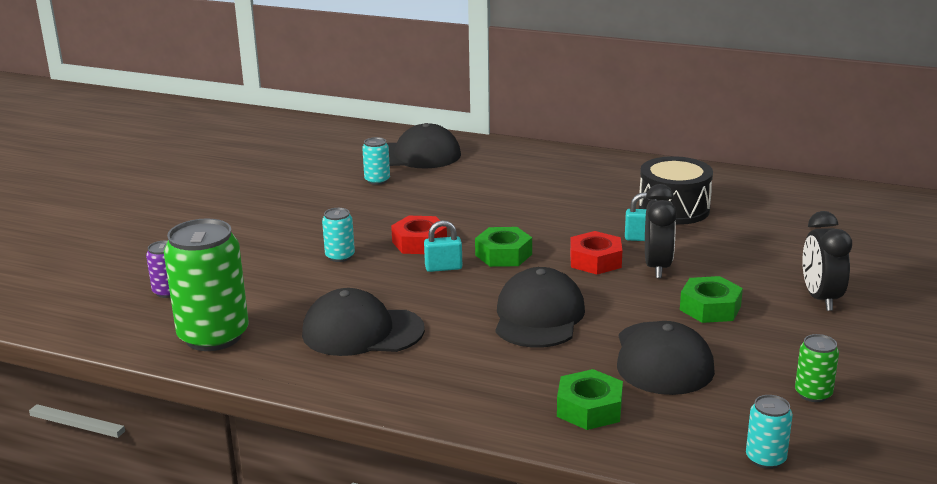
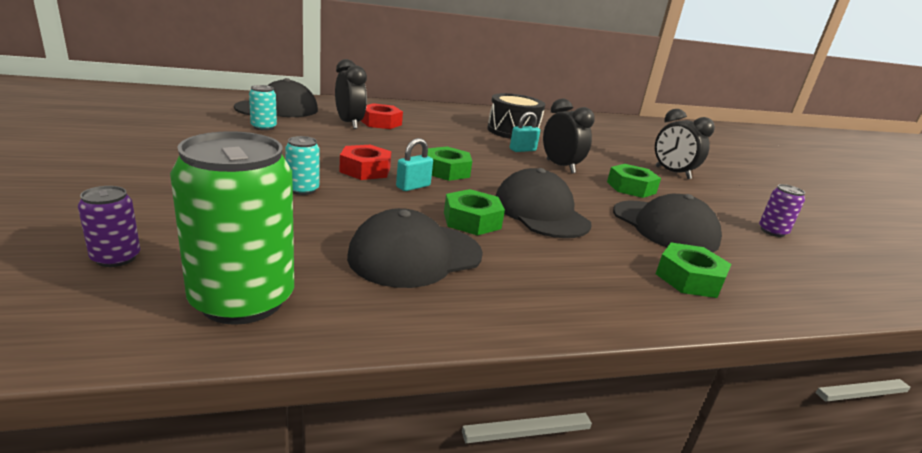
camera: 40 degrees left, 0 degrees up
red nut [570,231,622,274] -> red nut moved to [361,103,403,129]
turquoise can [746,395,793,469] -> none
green can [795,334,839,402] -> purple can [759,184,805,237]
none -> black clock [335,59,367,129]
none -> green nut [444,189,505,236]

